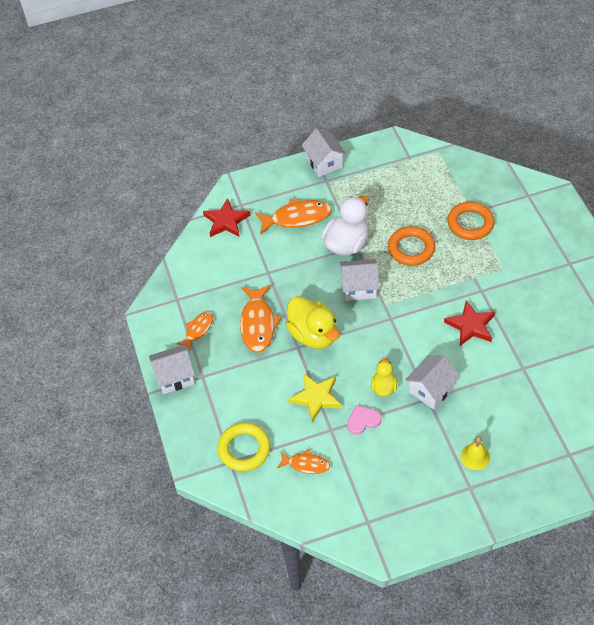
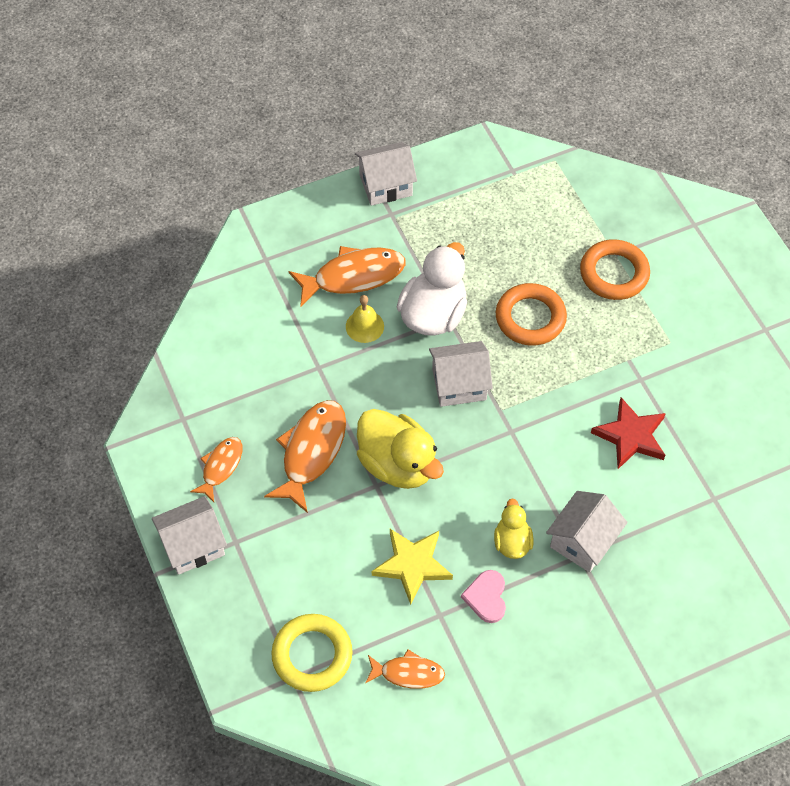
camera: 10 degrees left, 5 degrees up
red star [203,198,250,237] -> none
orange fish [240,285,282,353] -> orange fish turned 150 degrees counterclockwise [264,400,346,513]
white house [302,128,347,177] -> white house turned 75 degrees counterclockwise [355,142,417,206]
pink heart [347,405,382,435] -> pink heart turned 60 degrees counterclockwise [461,570,506,623]
yellow bell [461,436,490,470] -> yellow bell moved to [346,295,384,343]

